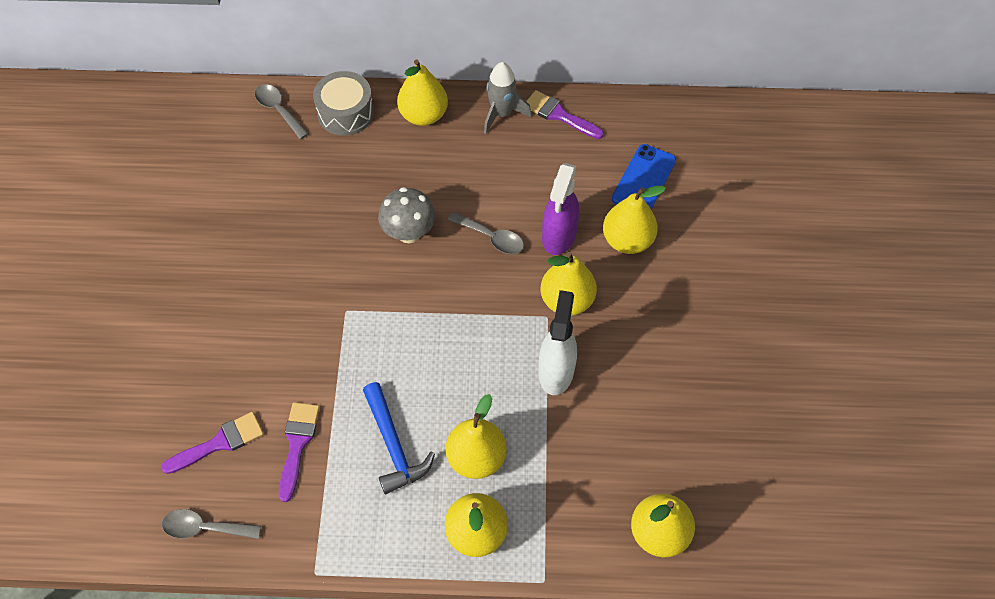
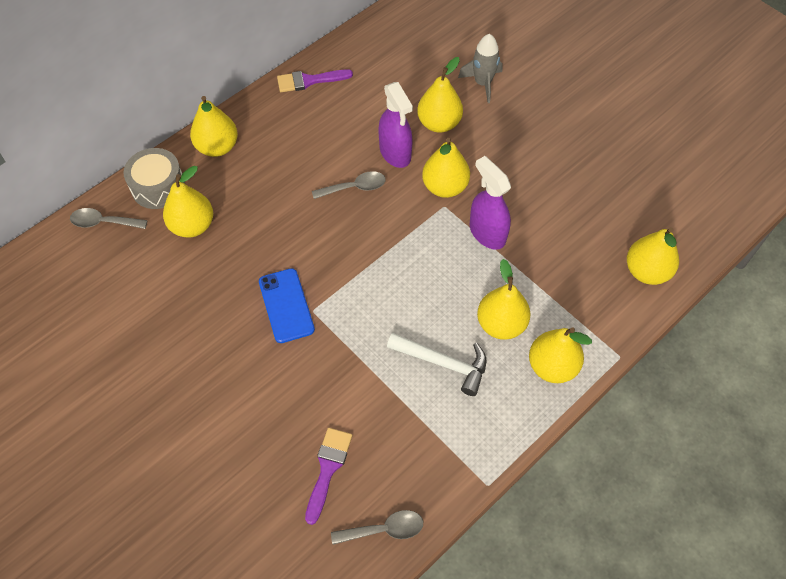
camera: 45 degrees left, 0 degrees up
grey spoon [162,509,261,539] -> grey spoon turned 150 degrees counterclockwise [331,510,423,545]
purple brush [279,402,320,502] -> none
blue hammer [363,382,435,495] -> white hammer [387,333,486,396]
grey mushroom [378,187,435,243] -> none
grey rocket [484,62,531,134] -> grey rocket moved to [458,34,503,103]
white spray bottle [539,290,577,395] -> purple spray bottle [470,156,511,250]
blue phone [612,144,676,209] -> blue phone moved to [259,268,315,343]
none -> yellow pear [163,166,213,238]

